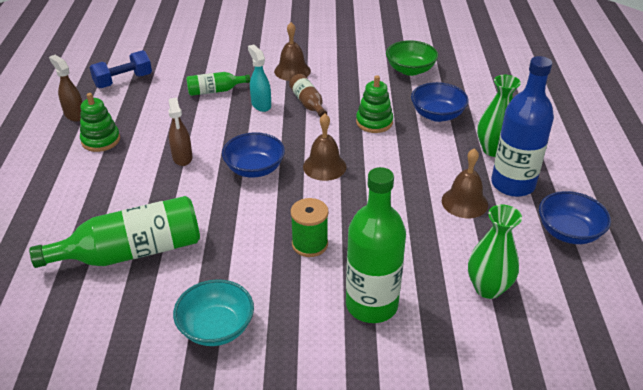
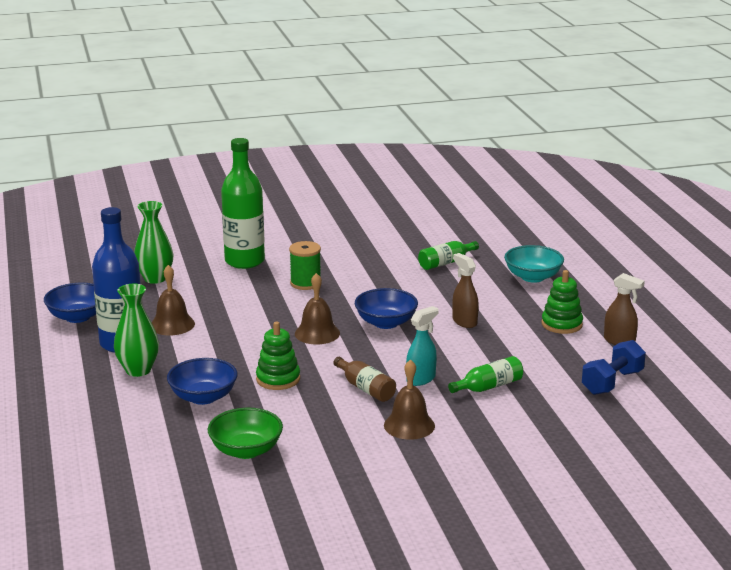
camera: 165 degrees right, 15 degrees down
green bottle [29,196,200,268] -> green bottle [418,241,479,270], size x0.52
turquoise bowl [173,279,254,346] -> turquoise bowl moved to [504,245,564,283]
turquoise spray bottle [248,44,271,112] -> turquoise spray bottle turned 90 degrees counterclockwise [406,306,439,386]

